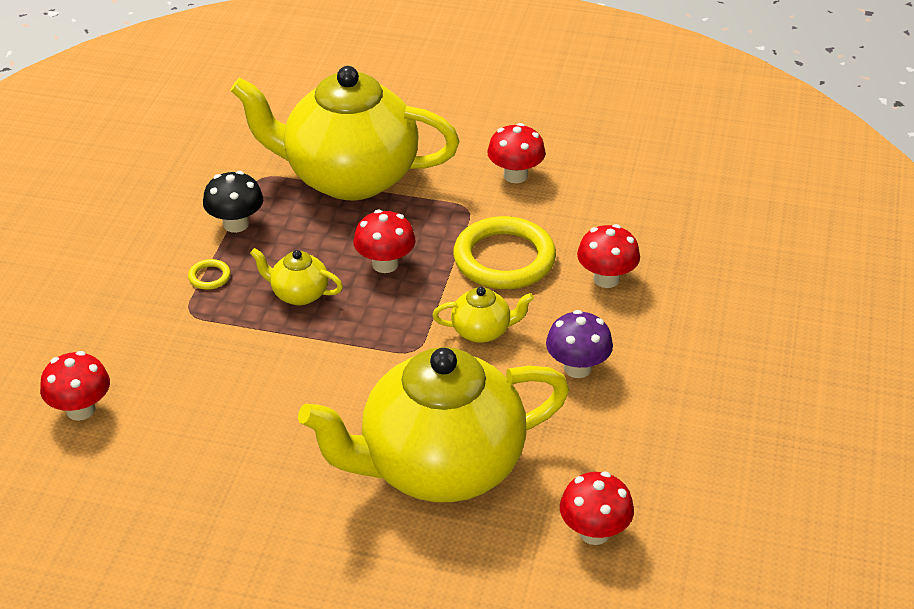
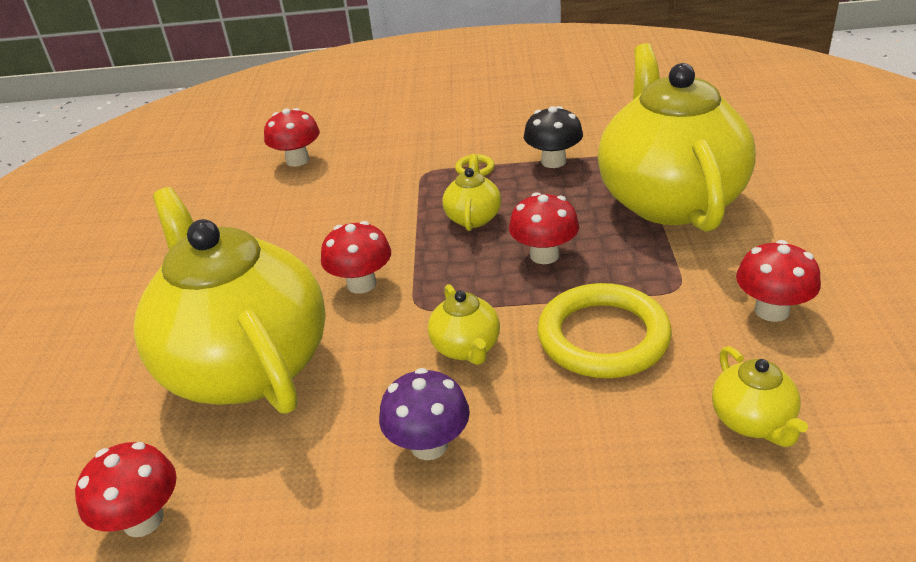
camera: 80 degrees right, 5 degrees down
red mushroom [577,224,640,288] -> red mushroom moved to [321,221,391,294]
none -> yellow teapot [712,346,808,447]

